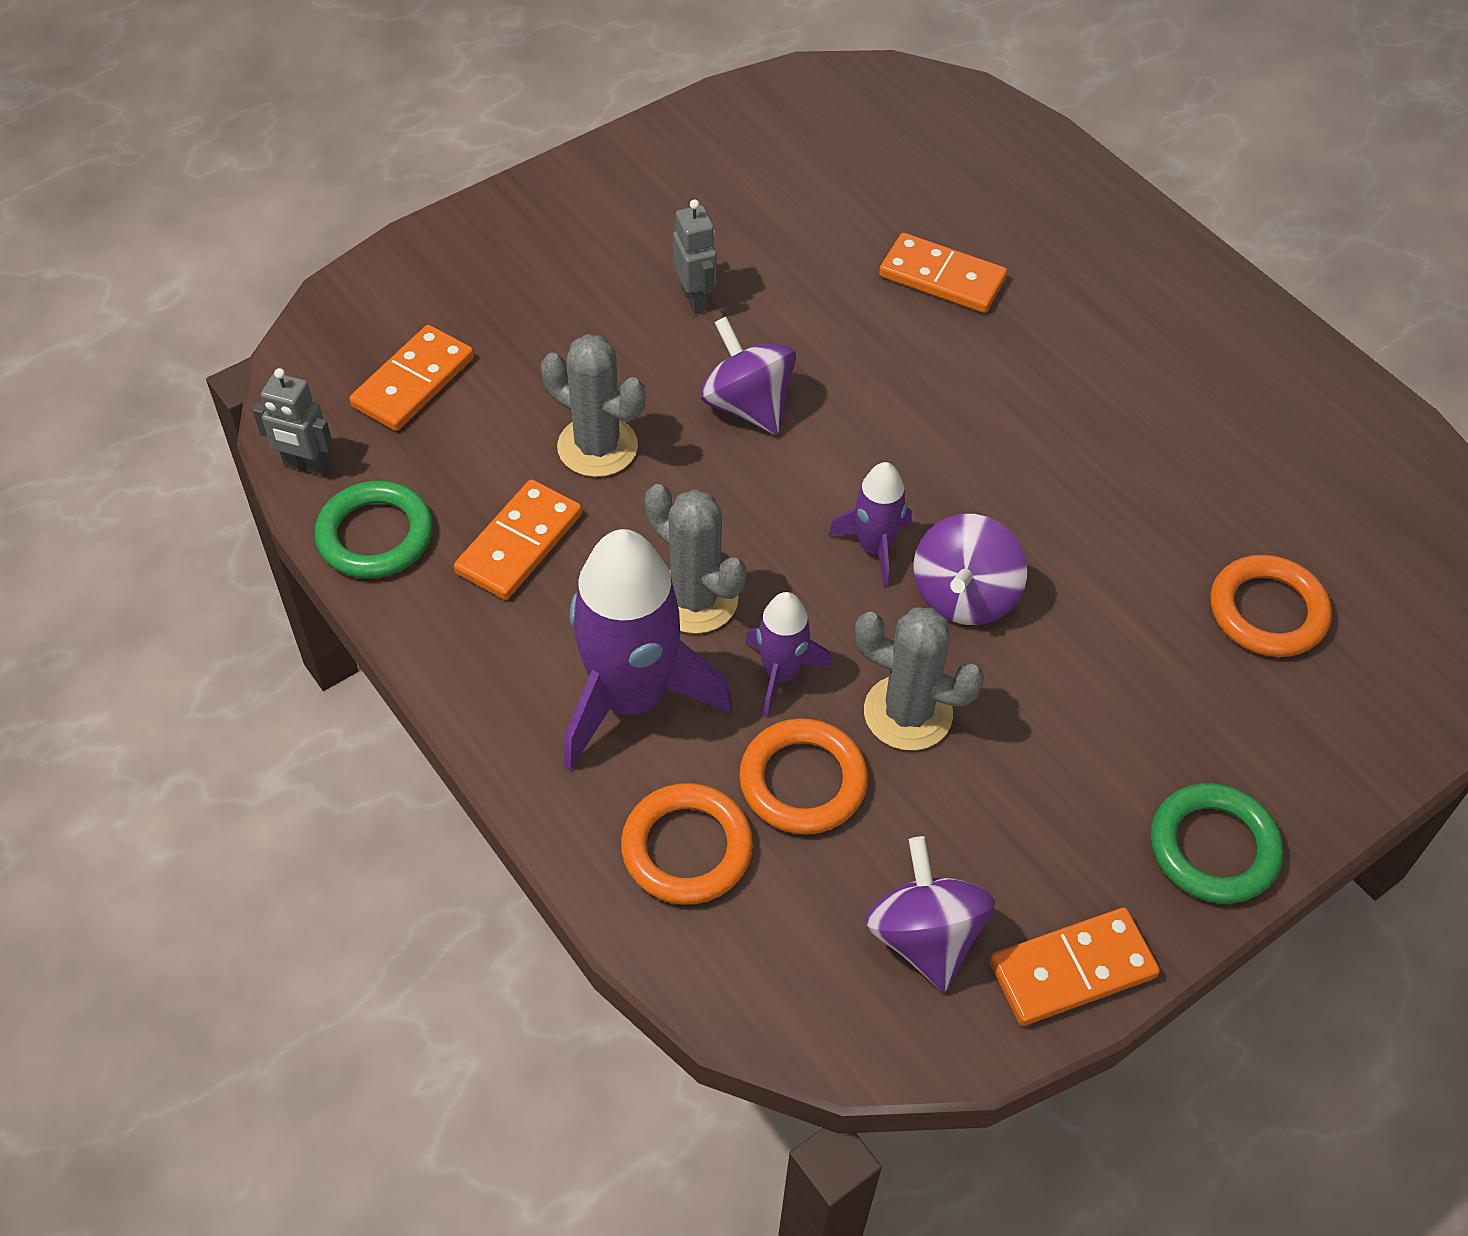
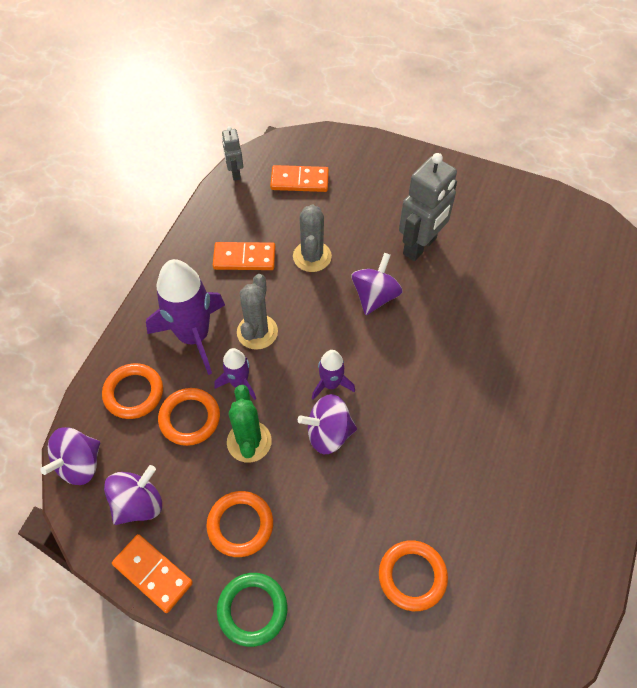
camera: 60 degrees right, 5 degrees up
green ring [314,481,433,579] -> none
grey robot [673,199,717,314] -> grey robot [399,153,457,261], size x1.94
grey cactus [855,607,985,751] -> green cactus [227,385,272,462]
orange domino [879,233,1008,313] -> none
none -> purple spinning top [40,427,100,485]
none -> orange ring [206,491,273,557]

